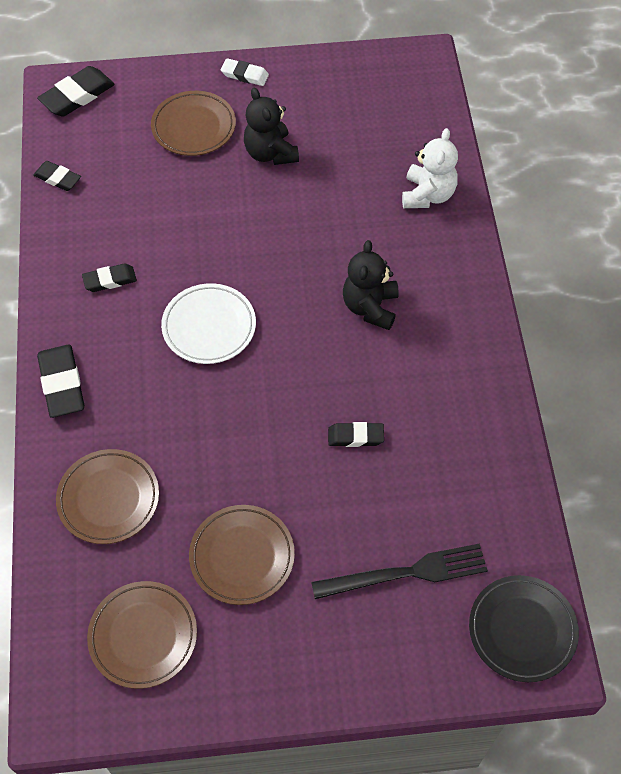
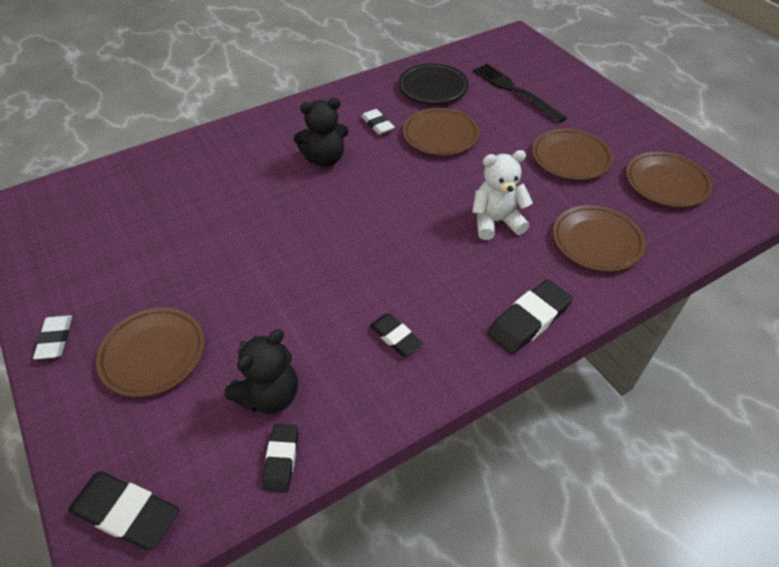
camera: 115 degrees left, 10 degrees down
white plate [161,283,256,364] -> none
black teddy bear [244,87,299,165] -> black teddy bear moved to [225,329,298,414]
black eraser [328,422,384,447] -> brown plate [403,108,479,156]
white teddy bear [402,128,458,208] -> white teddy bear moved to [472,150,533,240]
black plate [469,575,579,682] -> black plate moved to [398,63,469,104]
none -> white eraser [361,109,395,135]

